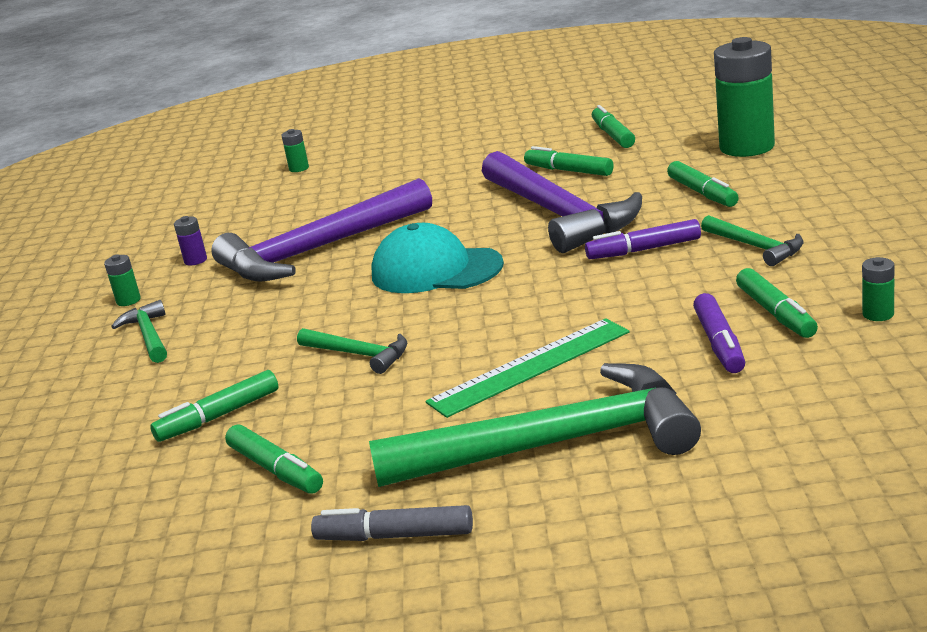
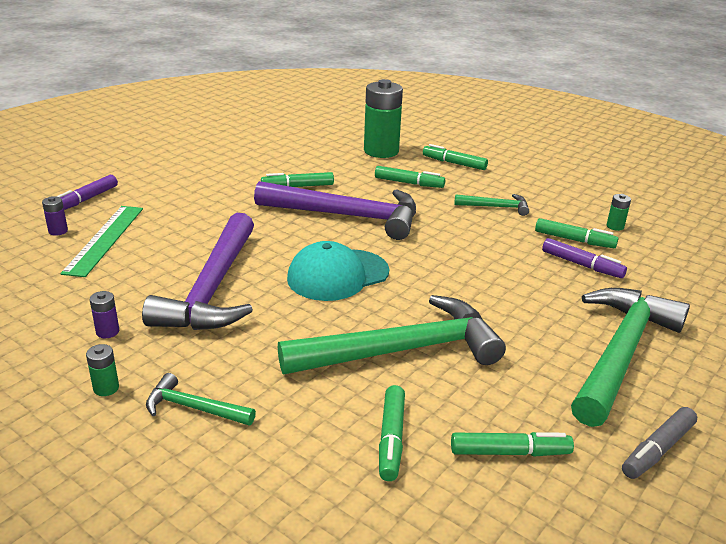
camera: 55 degrees left, 5 degrees up
green battery [281,129,309,172] -> purple battery [42,196,68,236]
green hammer [297,328,408,374] -> green hammer [278,295,506,374], size x2.17
green ruler [426,318,629,418] -> green ruler moved to [60,206,143,277]
purple marker [585,219,701,259] -> purple marker moved to [56,175,118,210]
green marker [592,105,635,148] -> green marker moved to [423,144,488,170]

